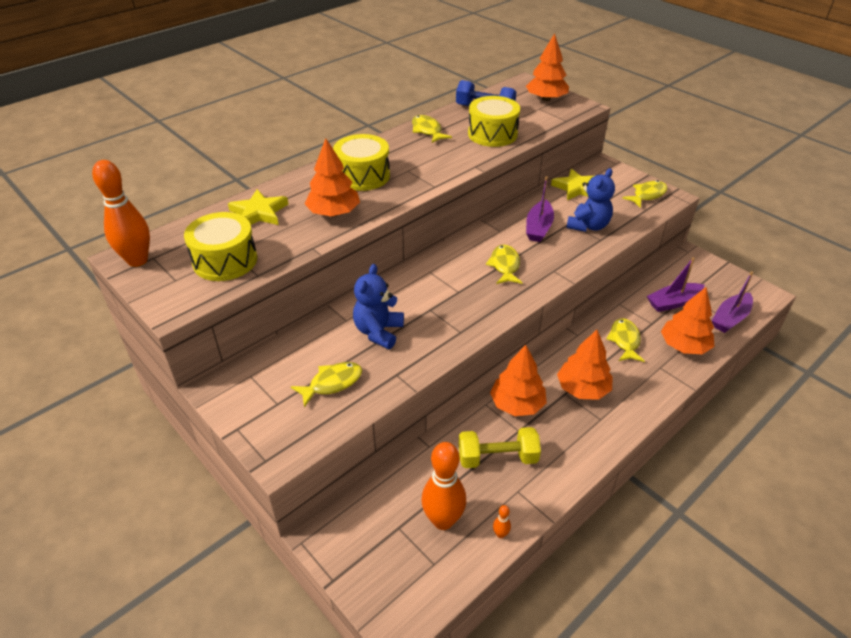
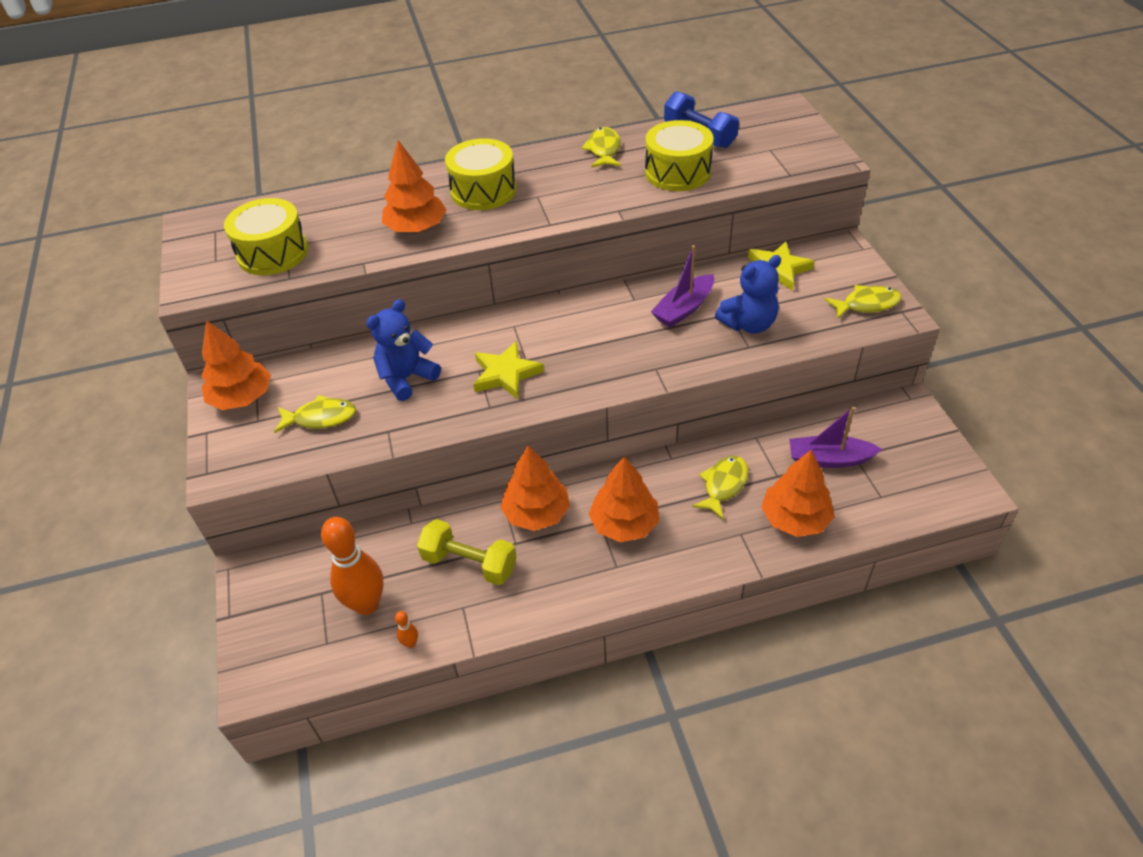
camera: 30 degrees right, 5 degrees up
orange bowling pin [92,160,150,267] -> none
yellow star [228,189,288,225] -> yellow star moved to [473,341,544,399]
yellow fish [486,245,522,284] -> none
orange tree [526,33,569,101] -> orange tree moved to [201,320,271,410]
purple boat [712,271,753,333] -> none

